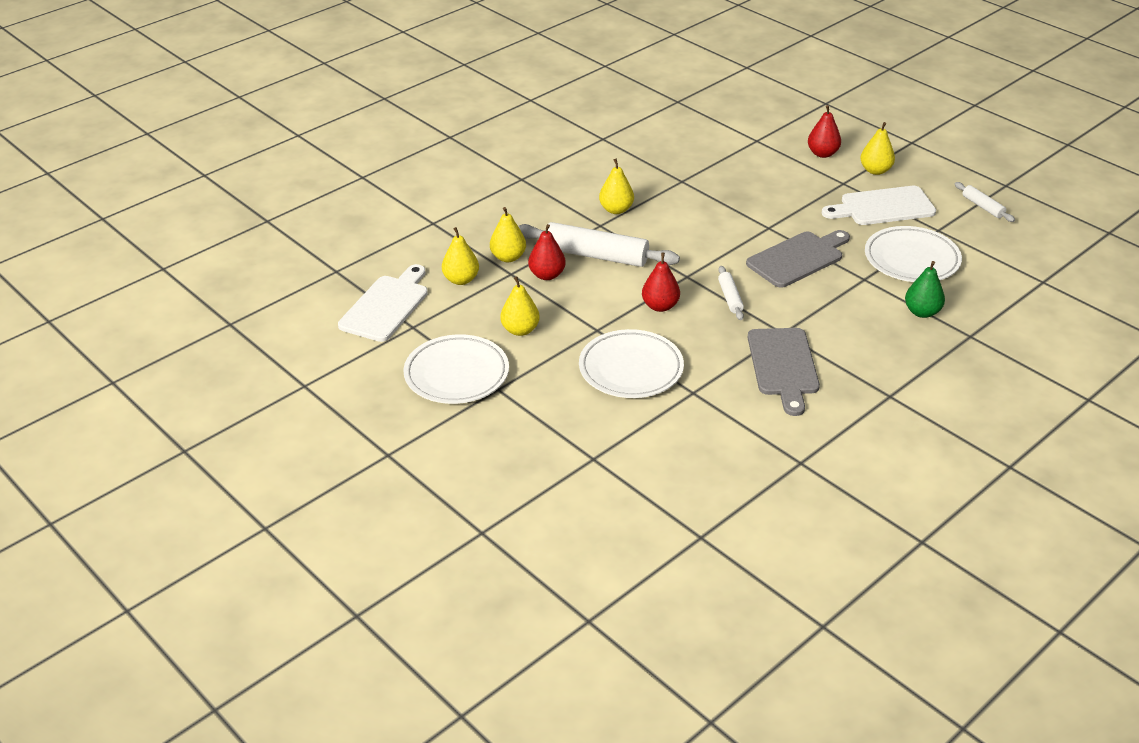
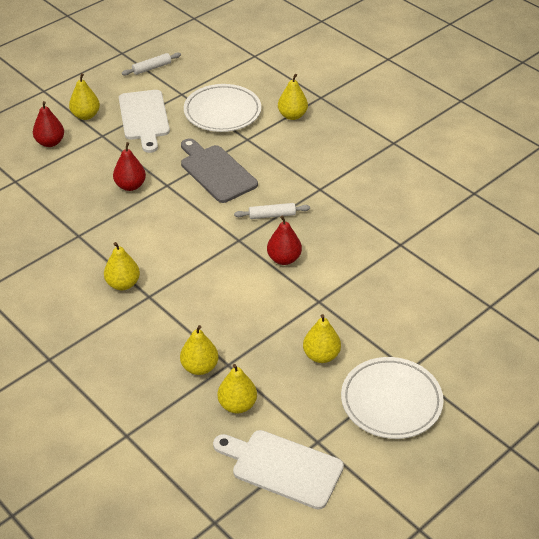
camera: 90 degrees left, 5 degrees up
white rolling pin [518,222,680,267] -> none
red pear [528,224,566,280] -> red pear moved to [113,142,146,191]
white plate [579,329,684,398] -> none
grey cutting board [748,328,820,416] -> none
green pear [905,261,945,318] -> yellow pear [278,74,308,120]

